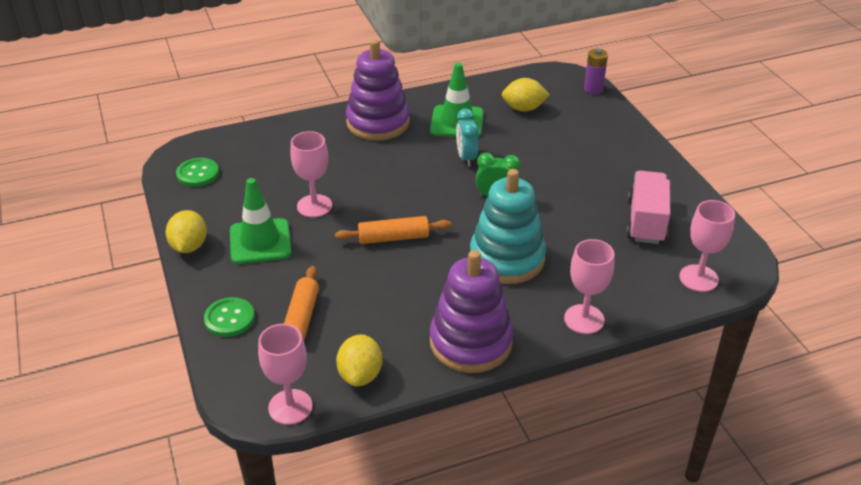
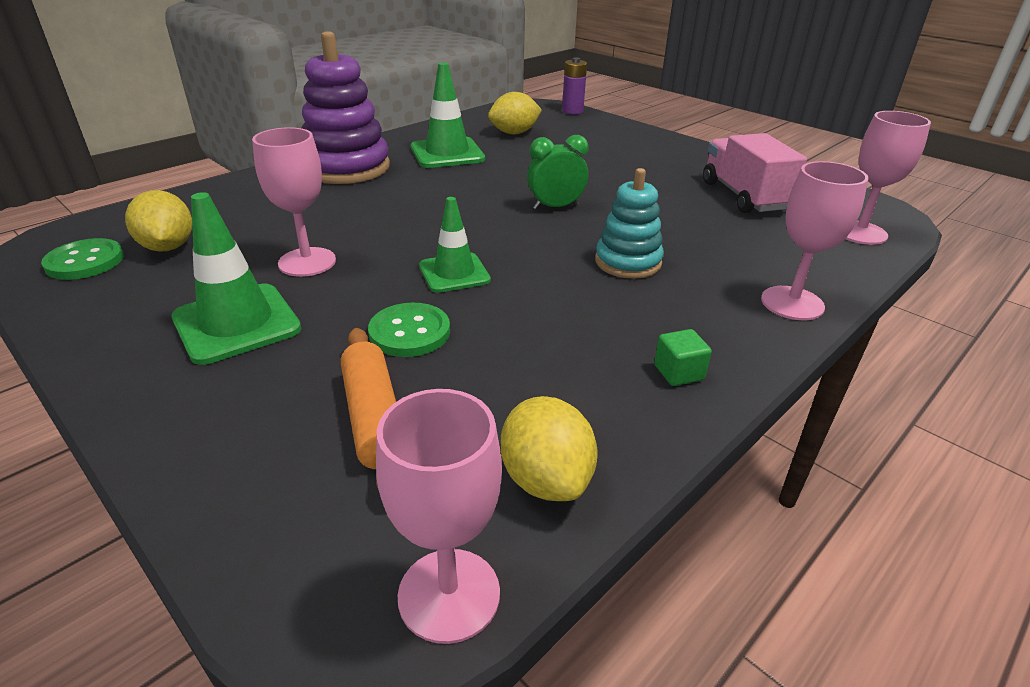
camera: 25 degrees left, 5 degrees down
yellow lemon [166,210,207,253] -> yellow lemon moved to [125,190,192,252]
green button [204,297,255,337] -> green button moved to [368,303,450,357]
orange rolling pin [335,216,452,244] -> green traffic cone [419,197,491,293]
purple stacking toy [430,250,513,373] -> green cube [654,329,712,386]
turquoise clock [456,109,479,167] -> none
turquoise stacking toy [470,169,546,284] -> turquoise stacking toy [595,168,664,279], size x0.60

